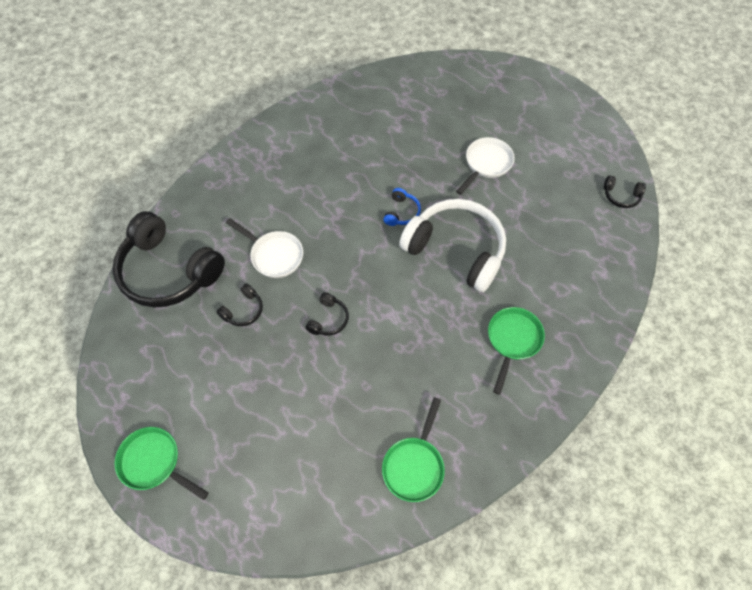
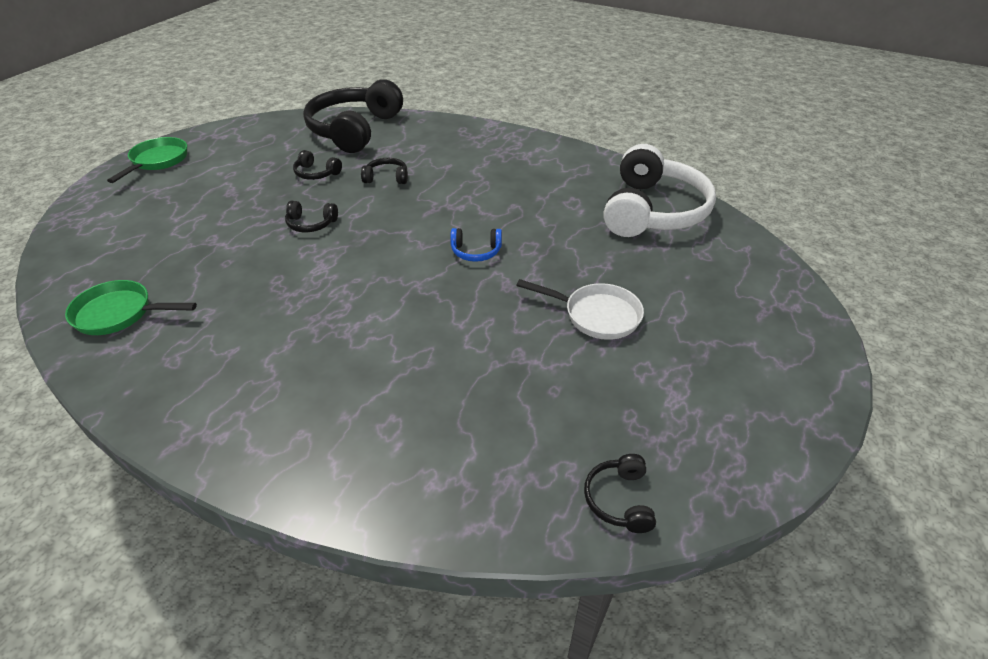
camera: 75 degrees right, 20 degrees down
white pan [226,218,303,278] -> black headphones [361,158,408,184]
white headphones [399,199,506,292] -> white headphones moved to [603,144,716,237]
green pan [488,307,545,395] -> none

